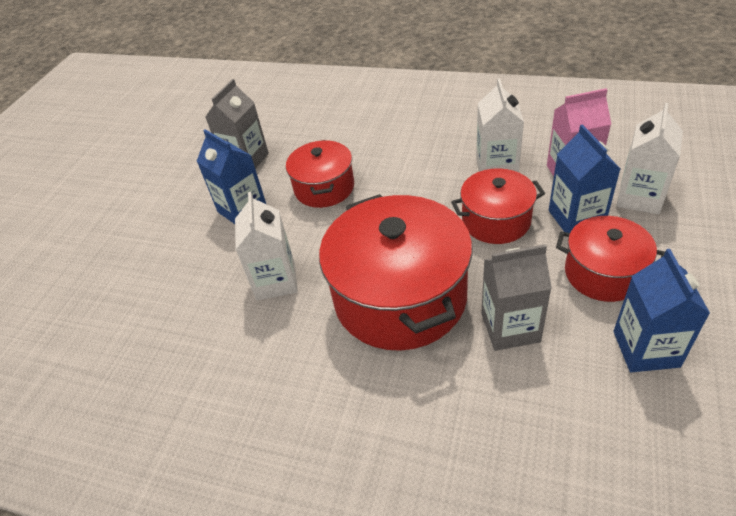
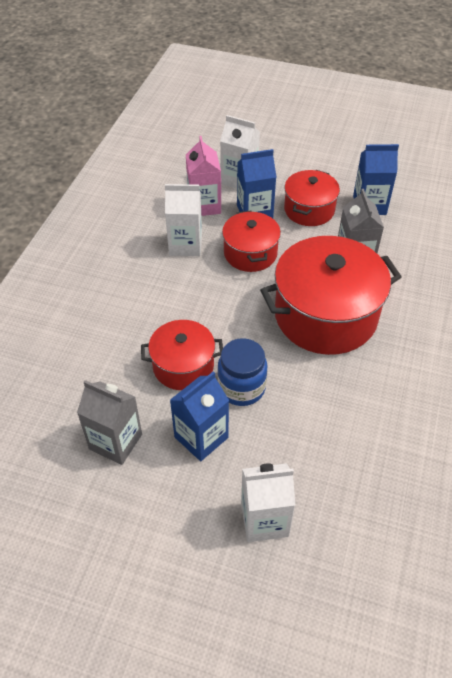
camera: 95 degrees left, 5 degrees up
white carton [235,192,298,300] -> white carton moved to [241,463,295,542]
none -> blue jar [217,338,268,406]

